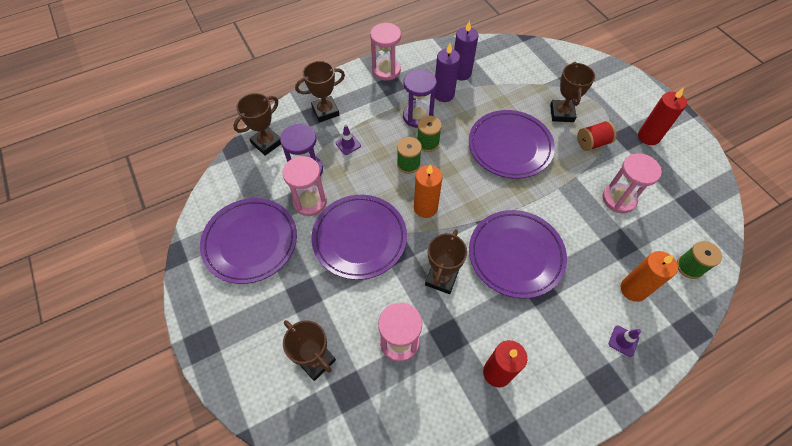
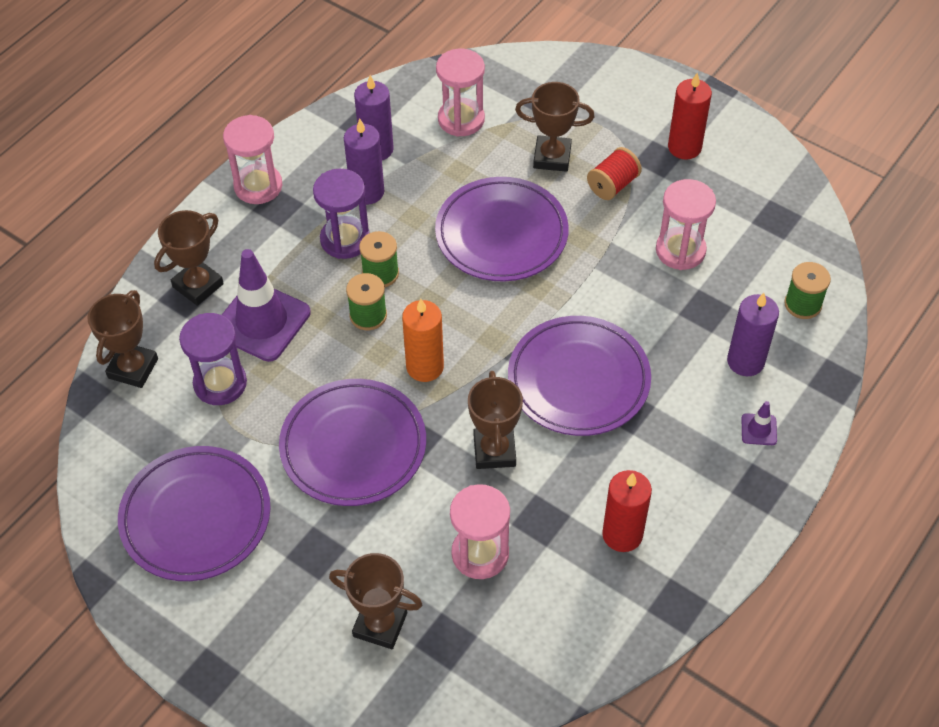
camera: 25 degrees left, 5 degrees down
pink hourglass [282,156,327,216] -> pink hourglass moved to [436,49,485,137]
purple traffic cone [336,125,361,155] -> purple traffic cone [222,249,311,362], size x2.34
brown trophy [550,62,595,122] -> brown trophy turned 60 degrees counterclockwise [515,82,595,172]
orange candle [620,251,678,302] -> purple candle [727,293,779,376]

